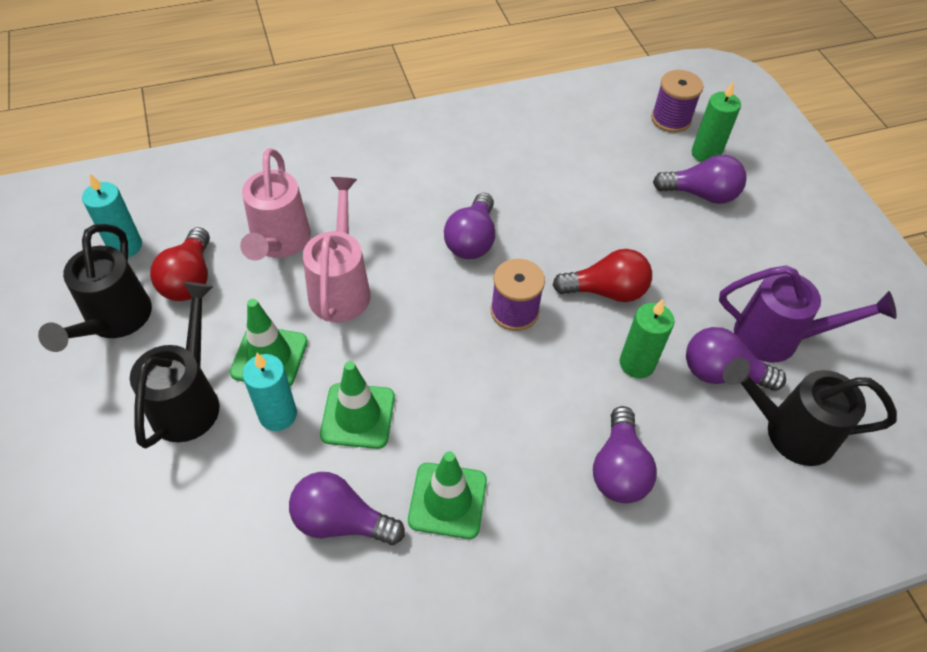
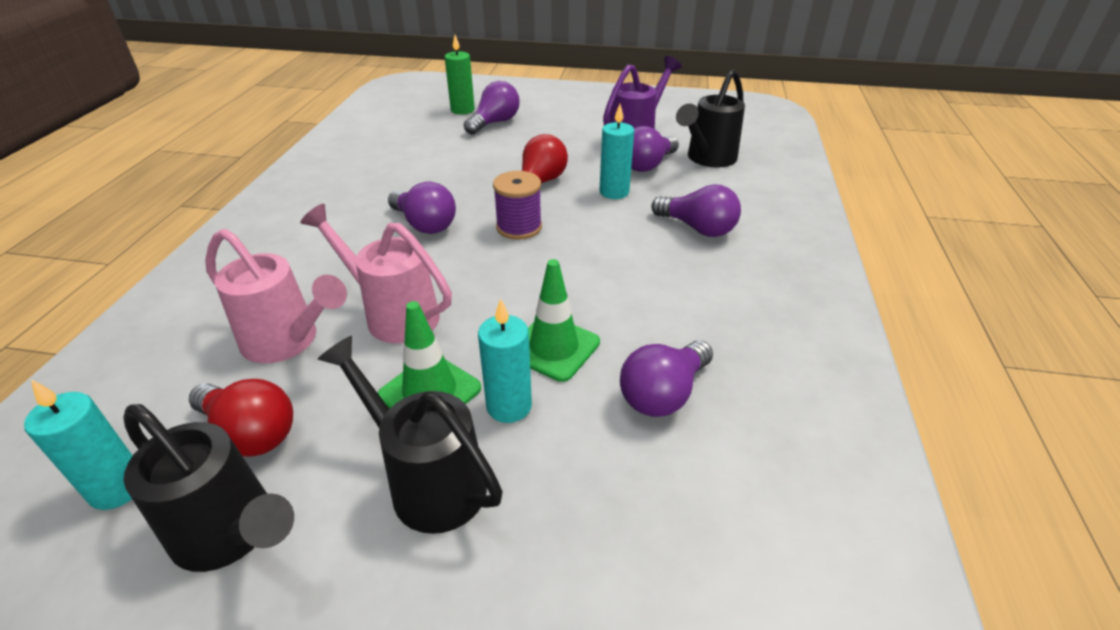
camera: 60 degrees left, 15 degrees down
green traffic cone [408,451,487,539] -> none
green candle [620,299,674,378] -> turquoise candle [600,104,634,199]
purple spool [651,70,703,133] -> none

